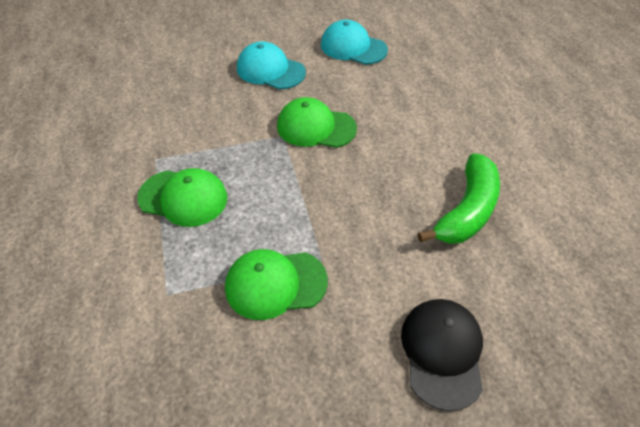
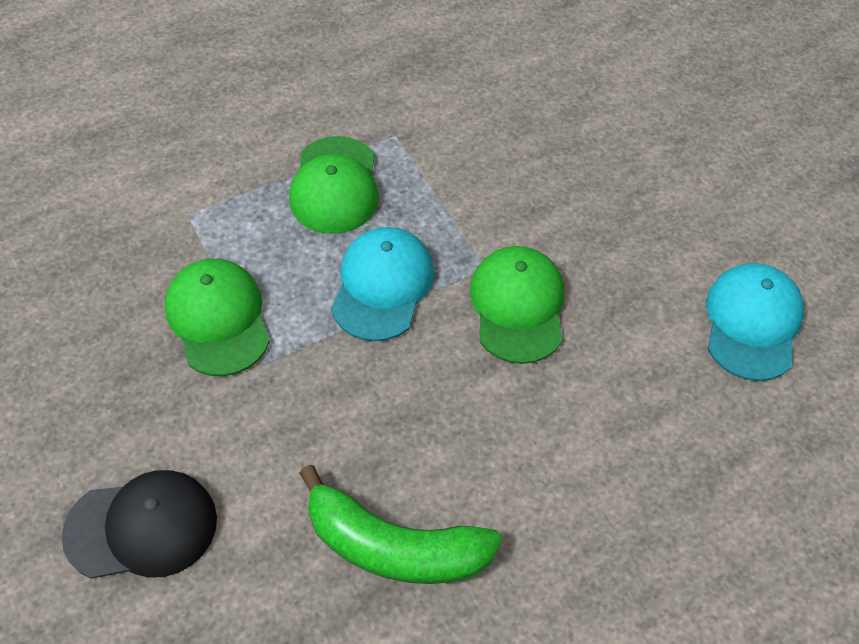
camera: 75 degrees right, 5 degrees up
turquoise cap [237,41,306,90] -> turquoise cap moved to [331,227,434,341]

